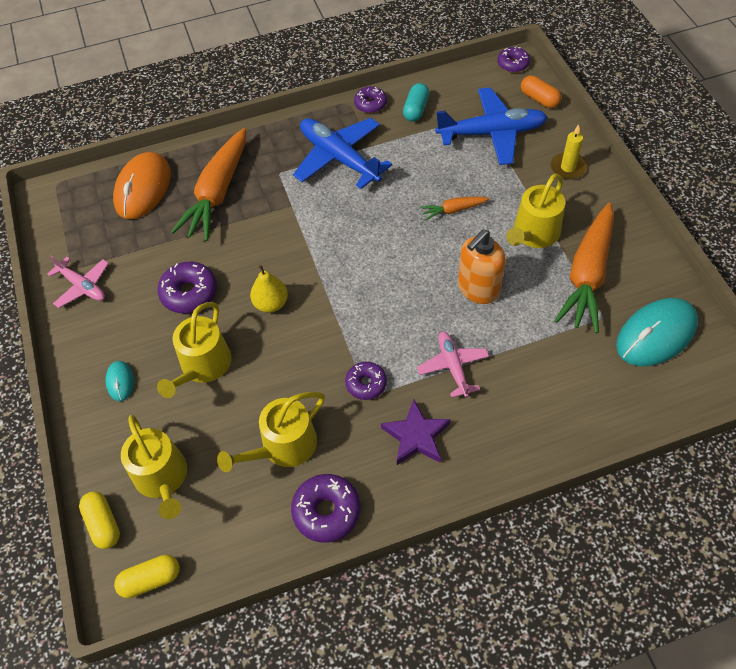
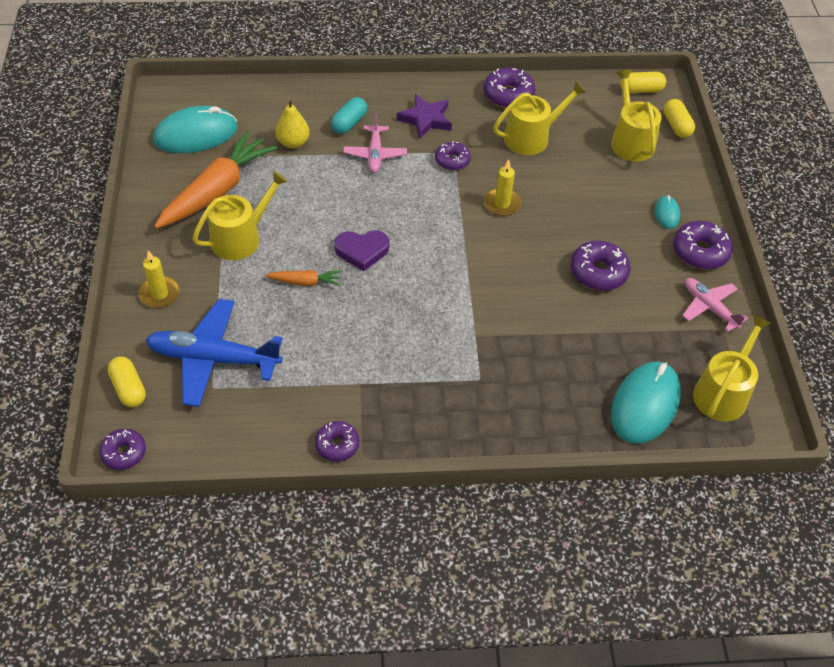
camera: 170 degrees left, 5 degrees down
orange mouse [113,152,171,219] -> turquoise mouse [611,362,681,444]
yellow watering can [157,302,232,398] -> yellow watering can moved to [693,314,771,421]
orange carrot [171,128,246,241] -> none
yellow pear [250,265,288,313] -> yellow pear moved to [275,100,310,148]
blue plane [293,118,392,189] -> none
turquoise capsule [403,83,429,122] -> turquoise capsule moved to [331,97,367,134]
orange soap dispenser [458,230,506,304] -> none
orange capsule [521,75,562,108] -> yellow capsule [107,357,146,407]
none -> purple heart [334,230,389,271]
none -> yellow candle [484,159,521,216]
none -> purple donut [673,221,733,269]

